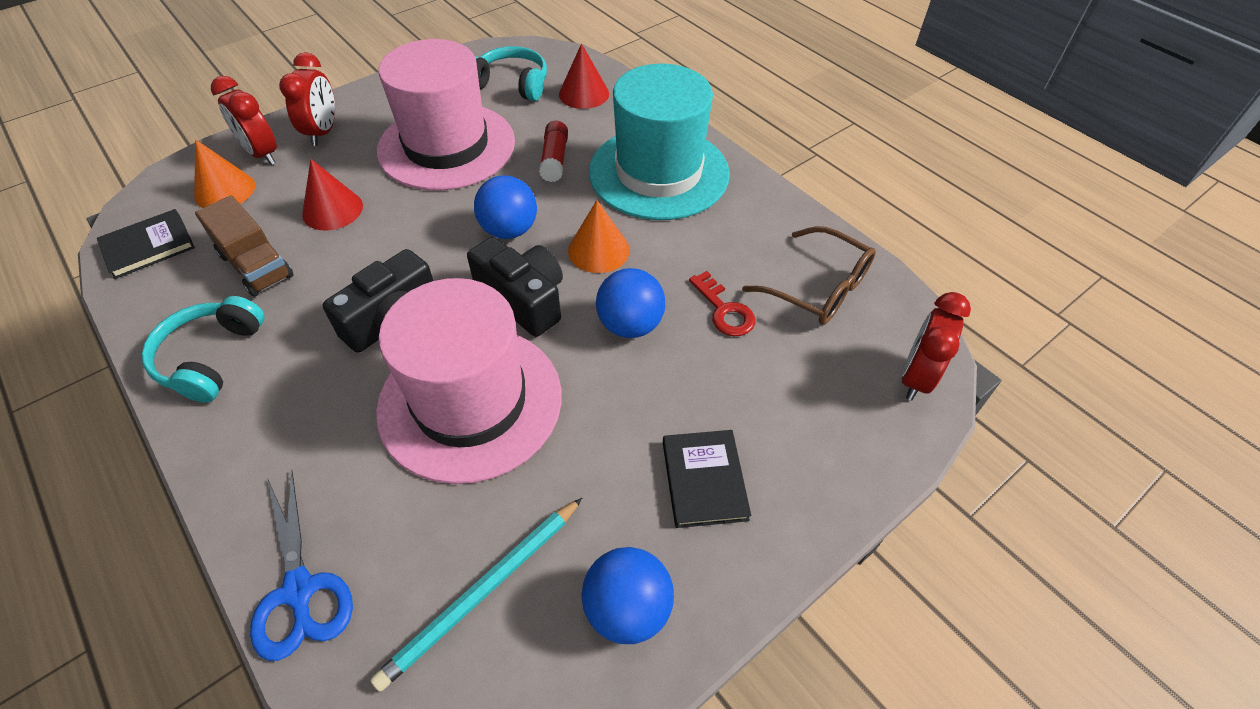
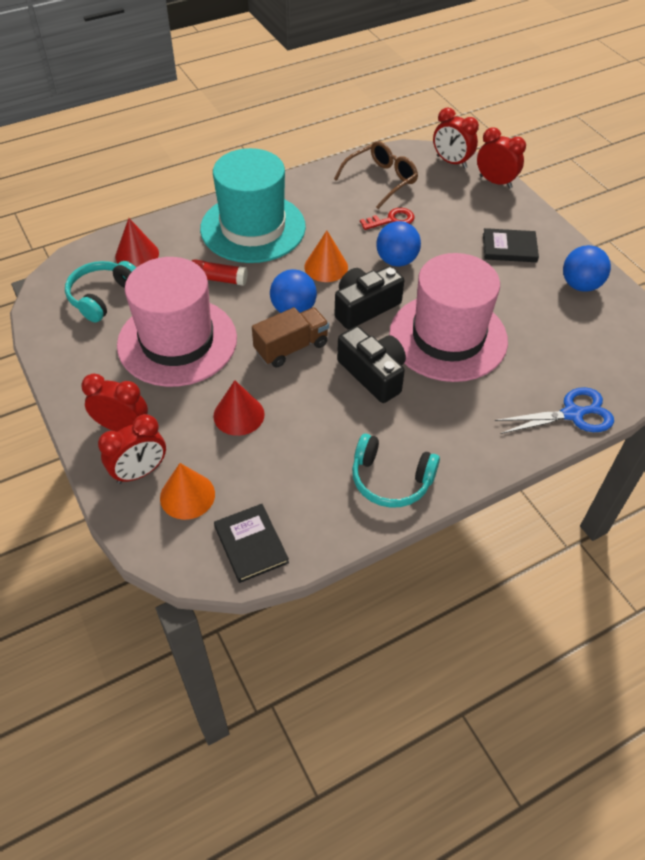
camera: 80 degrees left, 0 degrees up
brown truck [195,195,293,297] -> brown truck moved to [252,307,329,367]
turquoise pencil [370,498,582,692] -> none
none -> red clock [477,127,526,188]

